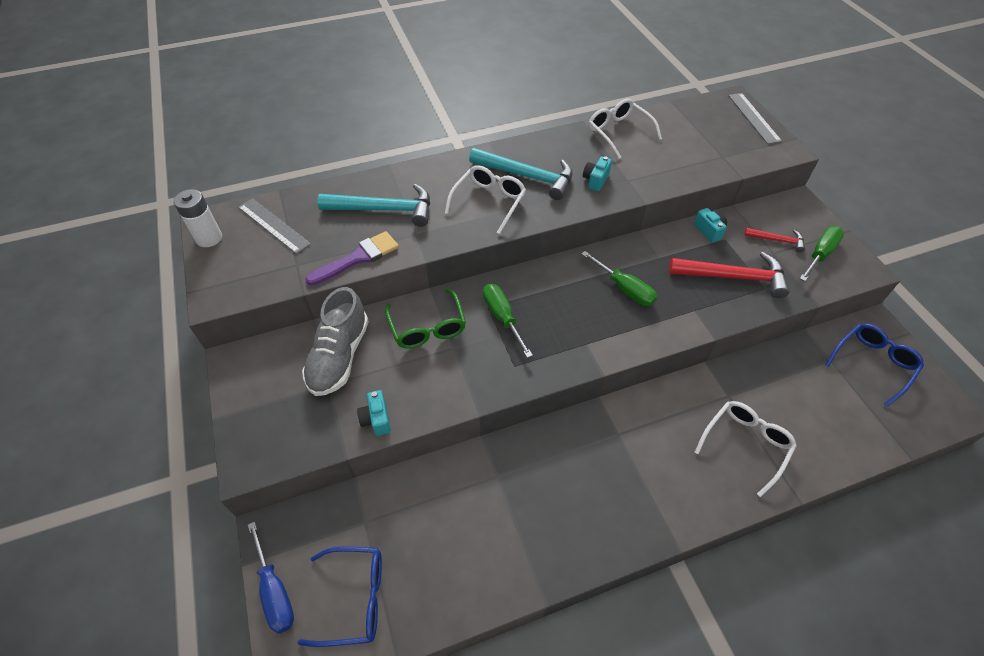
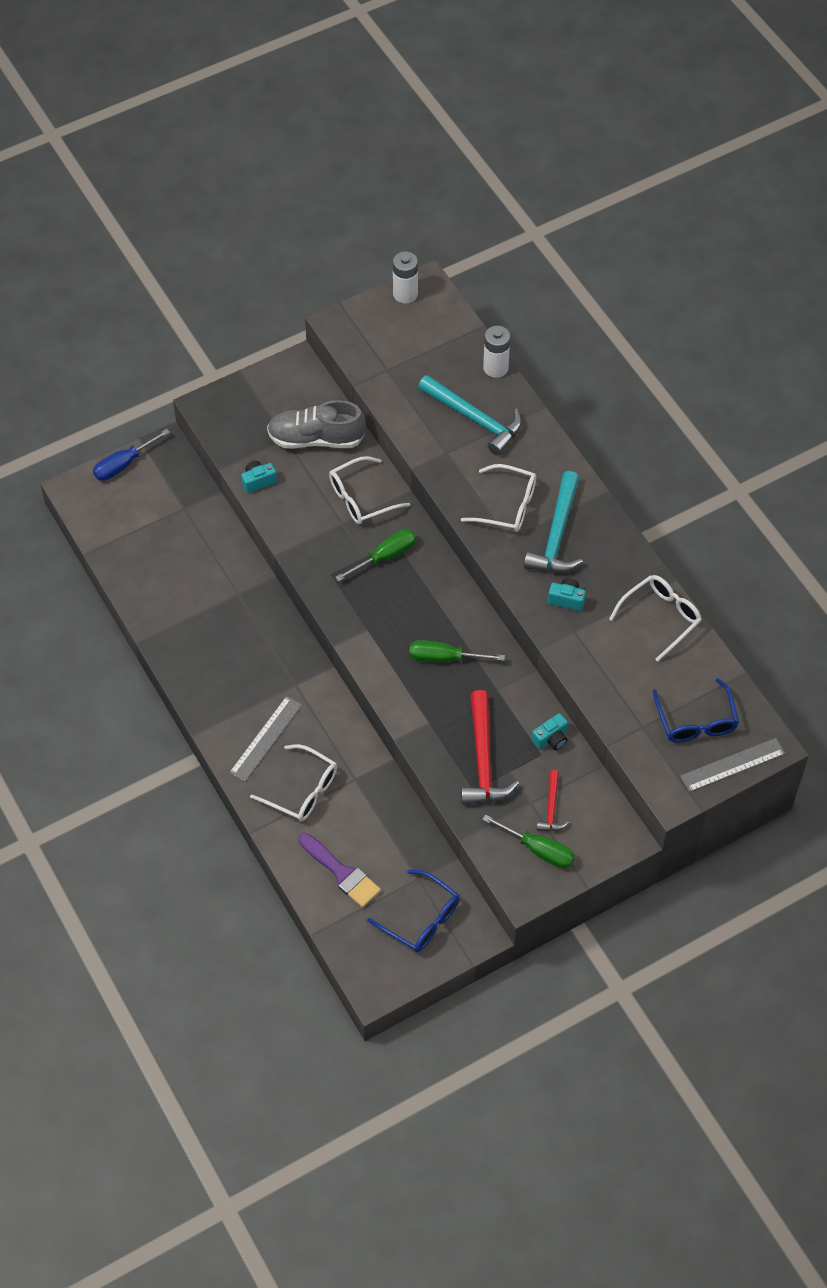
camera: 80 degrees right, 5 degrees up
grey ruler [238,198,311,254] -> grey ruler moved to [229,696,302,782]
blue glasses [298,547,382,647] -> blue glasses moved to [653,679,739,743]
purple brush [305,231,399,285] -> purple brush moved to [299,833,381,908]
turquoise hammer [317,184,430,227] -> turquoise hammer turned 45 degrees counterclockwise [418,375,522,455]
green glasses [385,289,466,349] -> white glasses [329,456,410,524]
green screwdriver [581,251,657,306] -> green screwdriver turned 60 degrees clockwise [409,640,505,663]
none -> white battery [483,326,510,378]

